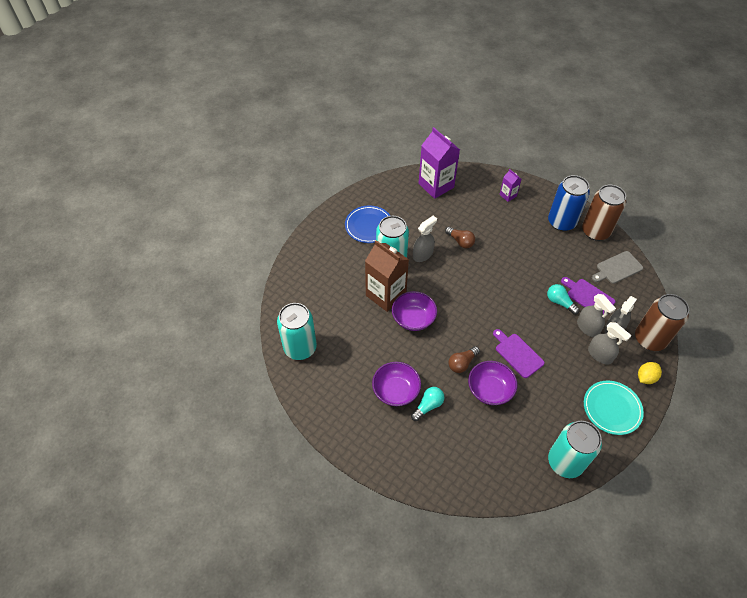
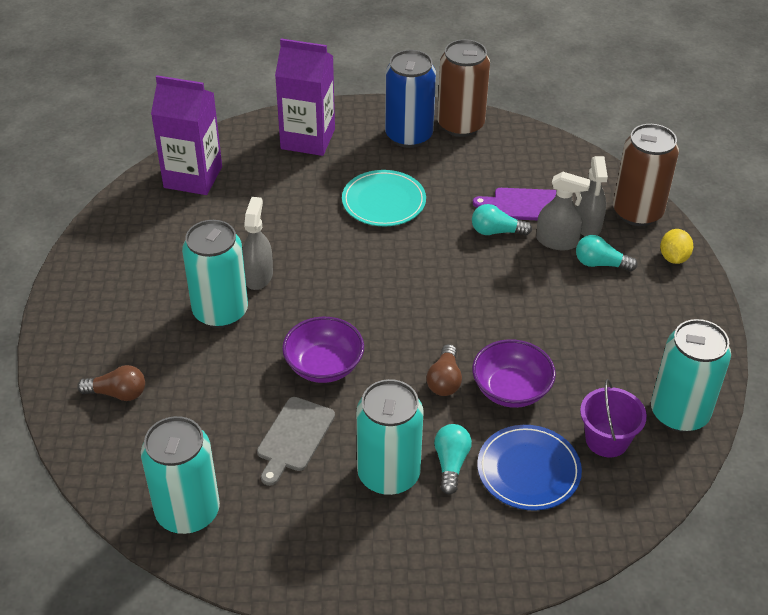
camera: 40 degrees left, 10 degrees down
blue plate [345,205,391,243] -> blue plate moved to [477,425,582,510]
brown carton [365,240,409,312] -> none
purple bowl [372,362,421,406] -> turquoise can [356,379,424,495]
brown light bulb [445,227,475,248] -> brown light bulb moved to [77,365,145,401]
purple cutting board [493,329,545,378] -> none
purple carton [499,169,522,202] -> purple carton [275,39,335,156], size x2.09
turquoise plate [584,381,644,435] -> turquoise plate moved to [342,170,426,227]
grey spray bottle [588,322,632,364] -> turquoise light bulb [576,235,638,272]
grey cutting board [592,251,643,284] -> grey cutting board moved to [257,397,335,486]
none -> purple bucket [580,379,647,457]

